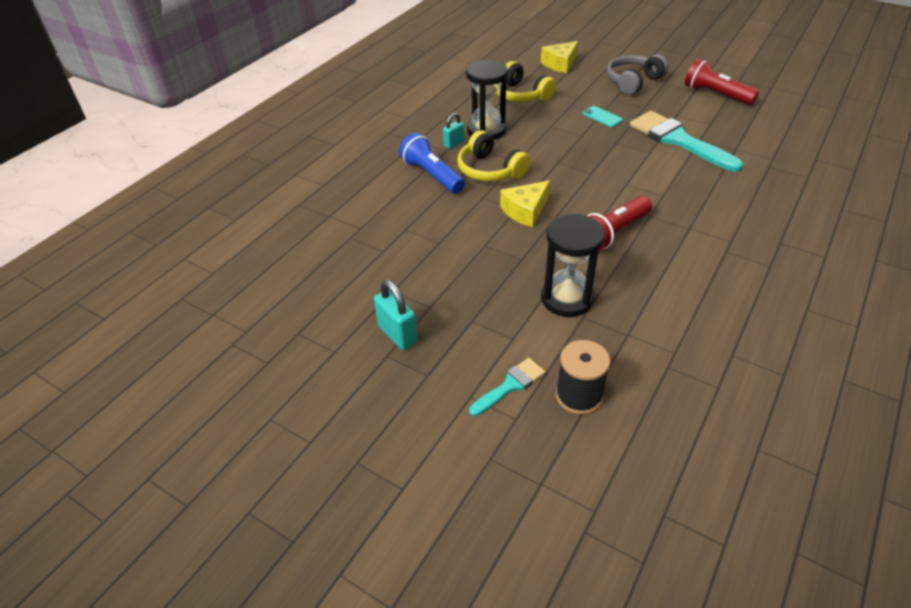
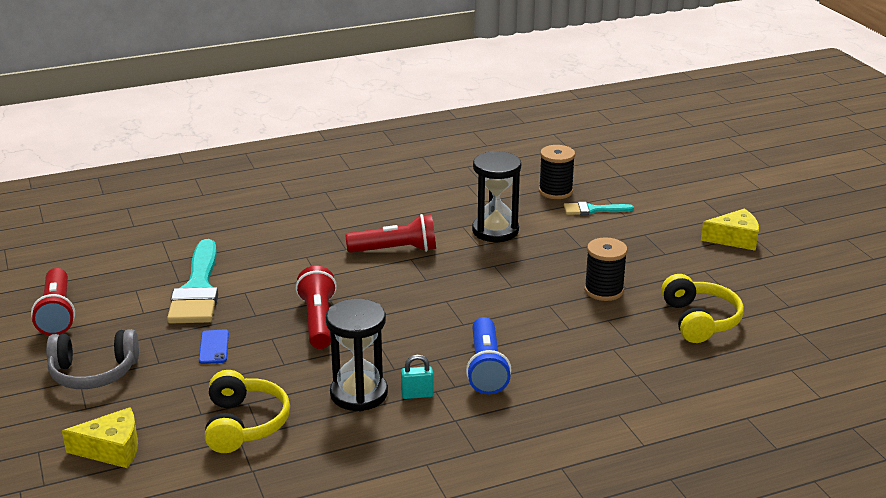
camera: 145 degrees left, 15 degrees down
turquoise padlock [374,280,418,350] -> none
yellow headphones [457,130,530,181] -> yellow headphones moved to [661,274,744,343]
yellow cheese [500,180,550,227] -> yellow cheese moved to [701,208,759,251]
turquoise phone [582,106,623,127] -> blue phone [199,329,229,364]
none -> red flashlight [296,266,337,349]
none -> black spool [584,237,627,301]

